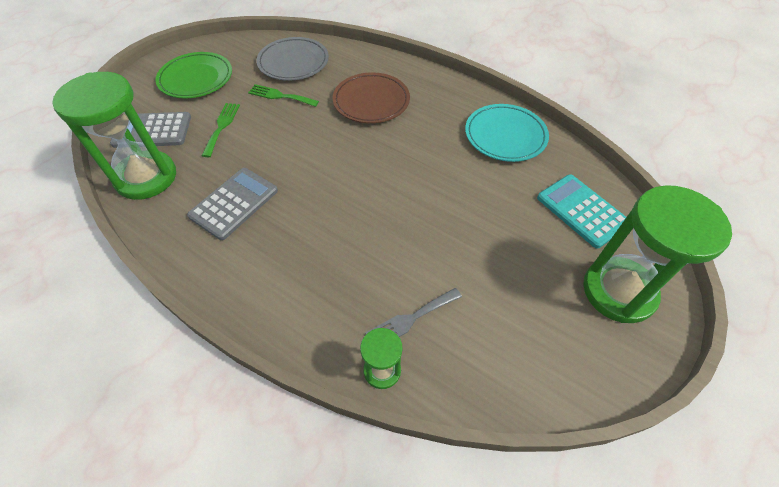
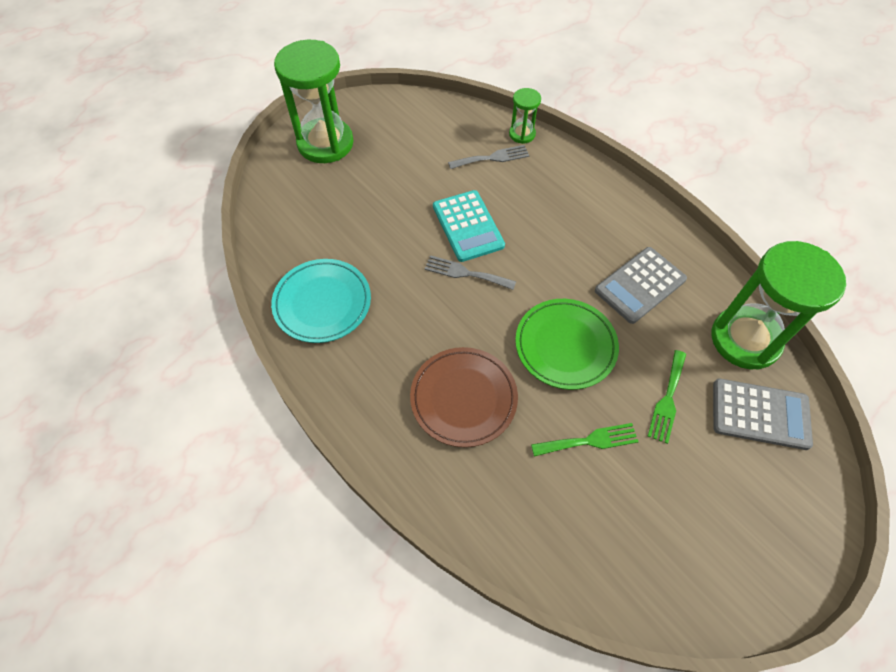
camera: 165 degrees left, 5 degrees up
green plate [156,52,232,98] -> green plate moved to [515,299,619,390]
green fork [248,84,319,107] -> green fork turned 45 degrees counterclockwise [531,423,639,457]
grey plate [256,37,329,81] -> none
turquoise calculator [537,174,626,249] -> turquoise calculator moved to [433,190,505,262]
none -> grey fork [425,255,516,290]

